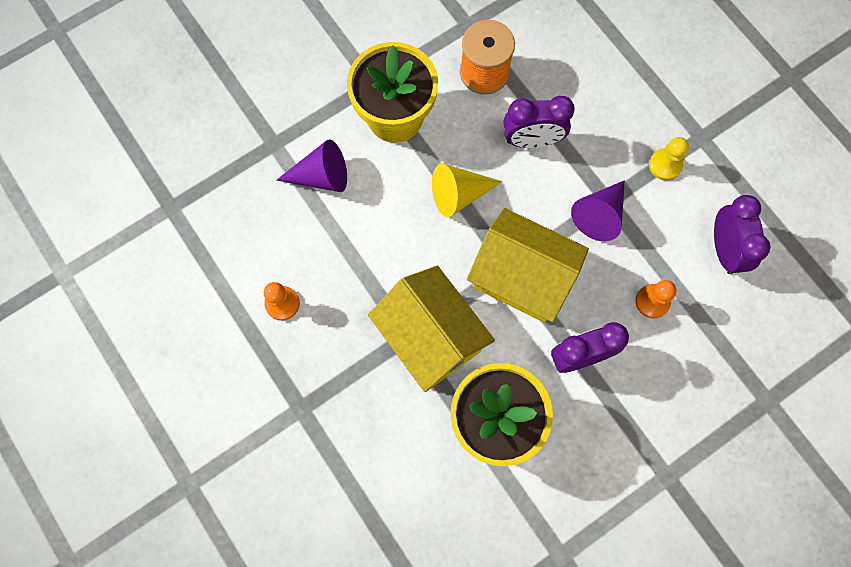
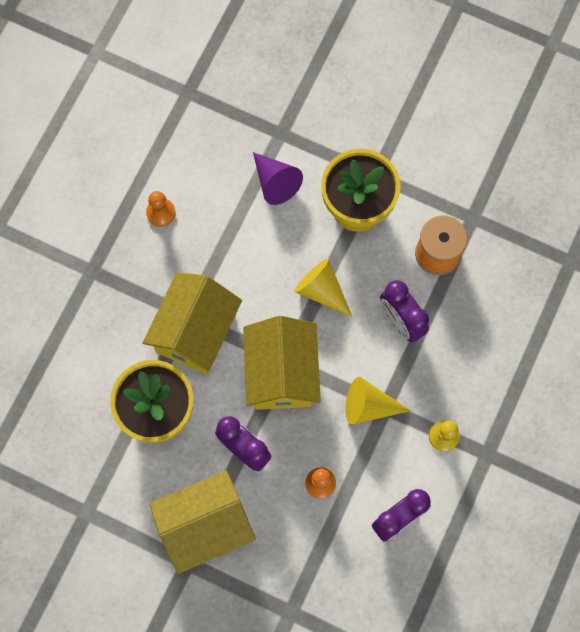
camera: 60 degrees right, 0 degrees up
purple cone [571,180,625,241] -> yellow cone [346,377,411,425]
none -> yellow house [149,470,256,574]

